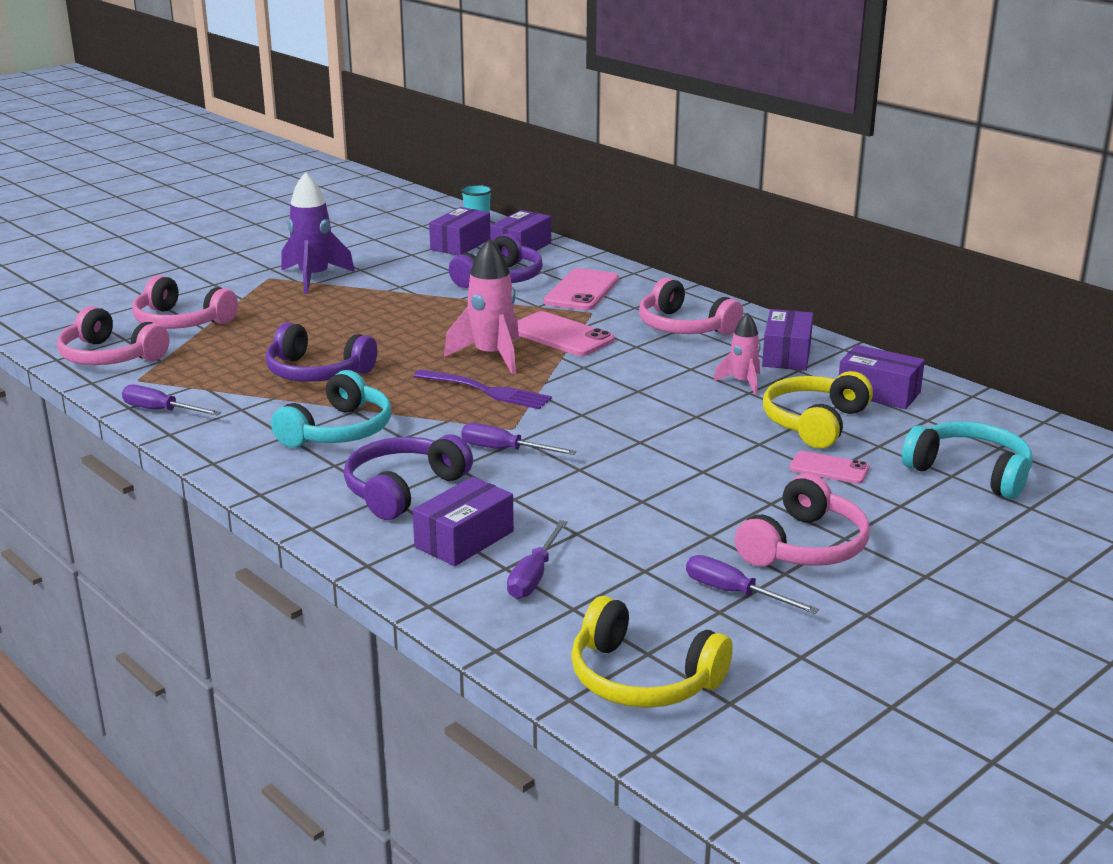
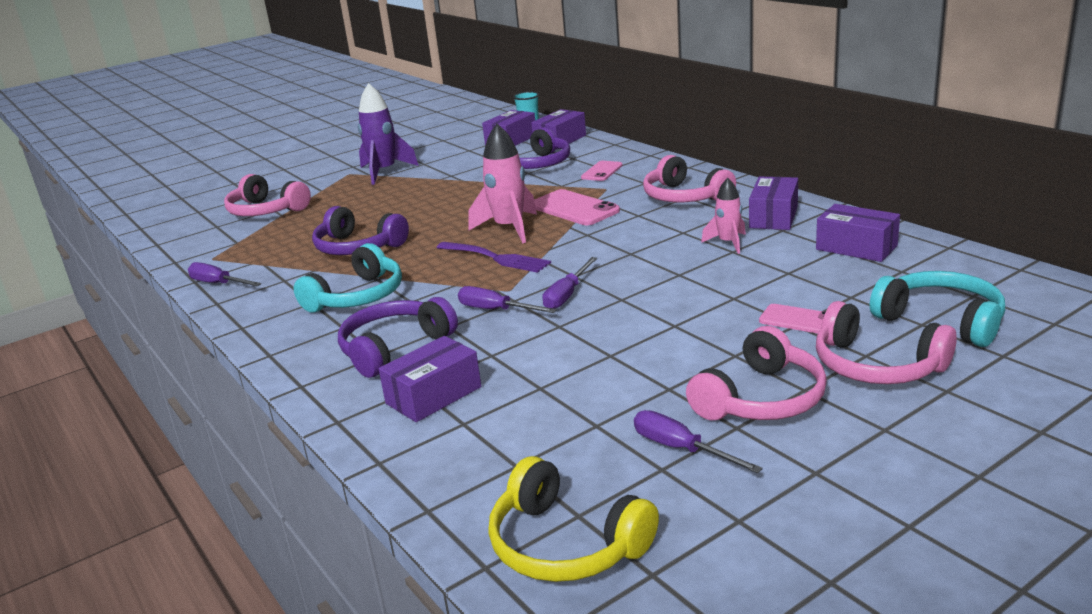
camera: 10 degrees right, 0 degrees up
pink headphones [57,306,170,365] -> pink headphones moved to [816,301,957,384]
purple screwdriver [507,520,567,599] -> purple screwdriver moved to [542,257,597,309]
pink phone [544,268,619,310] -> pink phone [581,161,623,181], size x0.60
yellow headphones [763,371,873,448] -> none

